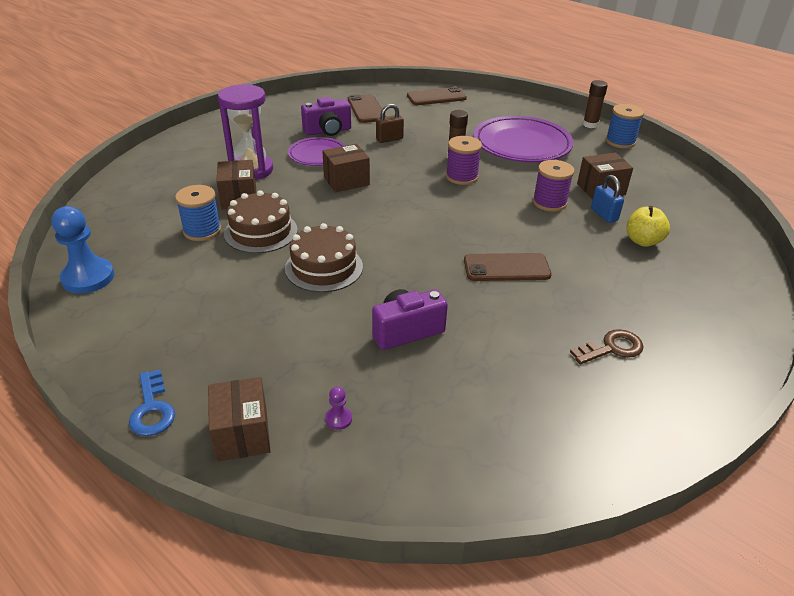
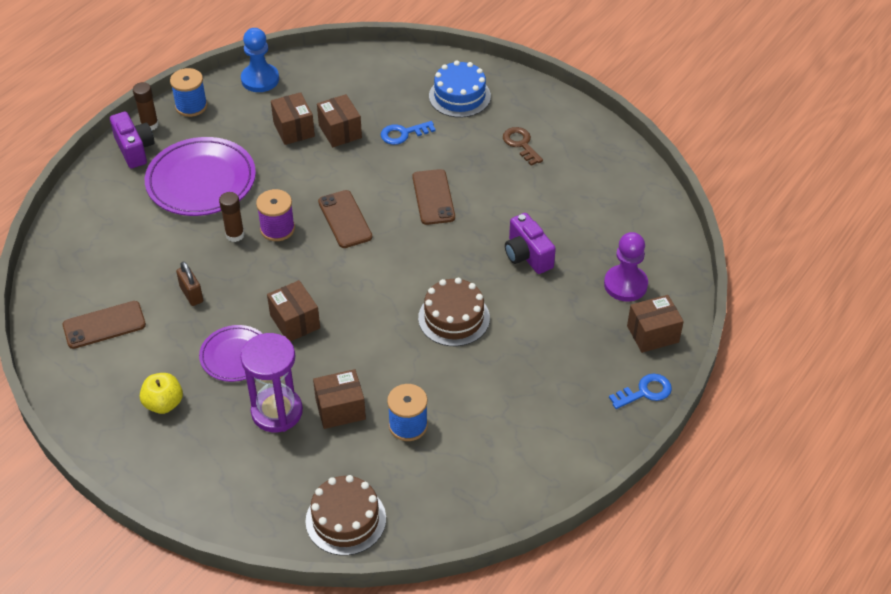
camera: 95 degrees left, 10 degrees up
blue pawn [51,206,115,294] -> blue pawn moved to [241,28,279,92]
brown cake [224,190,298,253] -> brown cake moved to [306,475,386,556]
purple camera [301,97,351,136] -> purple camera moved to [110,112,155,168]
purple pawn [325,387,352,430] -> purple pawn [604,232,648,302], size x2.30
brown phone [407,87,467,105] -> brown phone moved to [318,190,372,248]
purple spool [533,160,575,212] -> none
blue padlock [591,175,624,223] -> brown box [317,94,362,147]
yellow apple [626,206,670,247] -> yellow apple moved to [140,373,183,414]
none -> blue key [381,121,436,145]
none -> blue cake [429,60,491,118]

